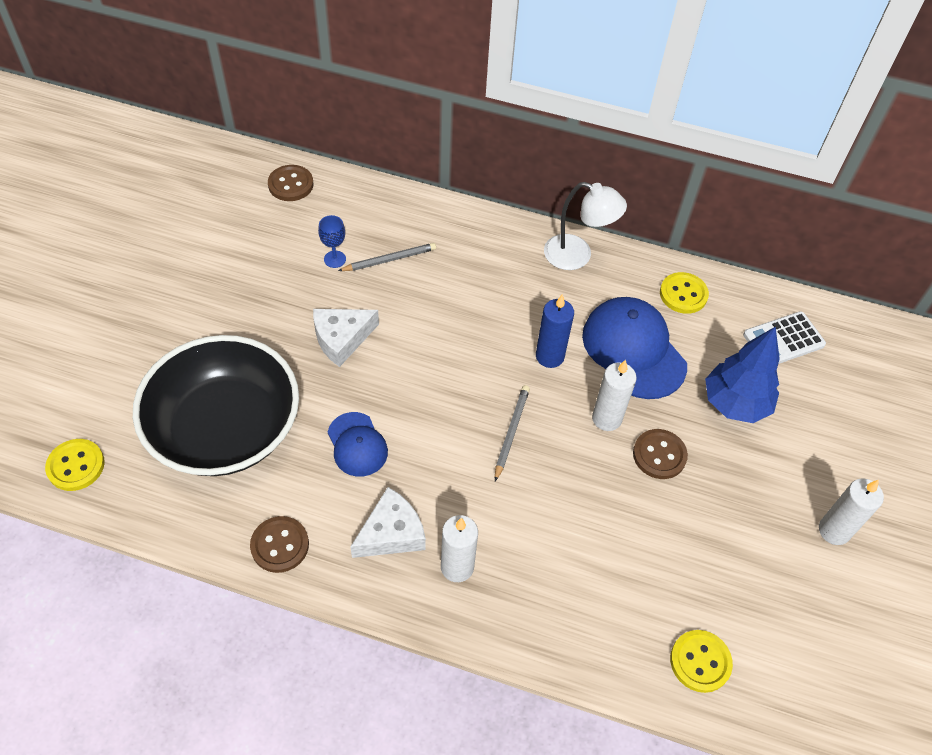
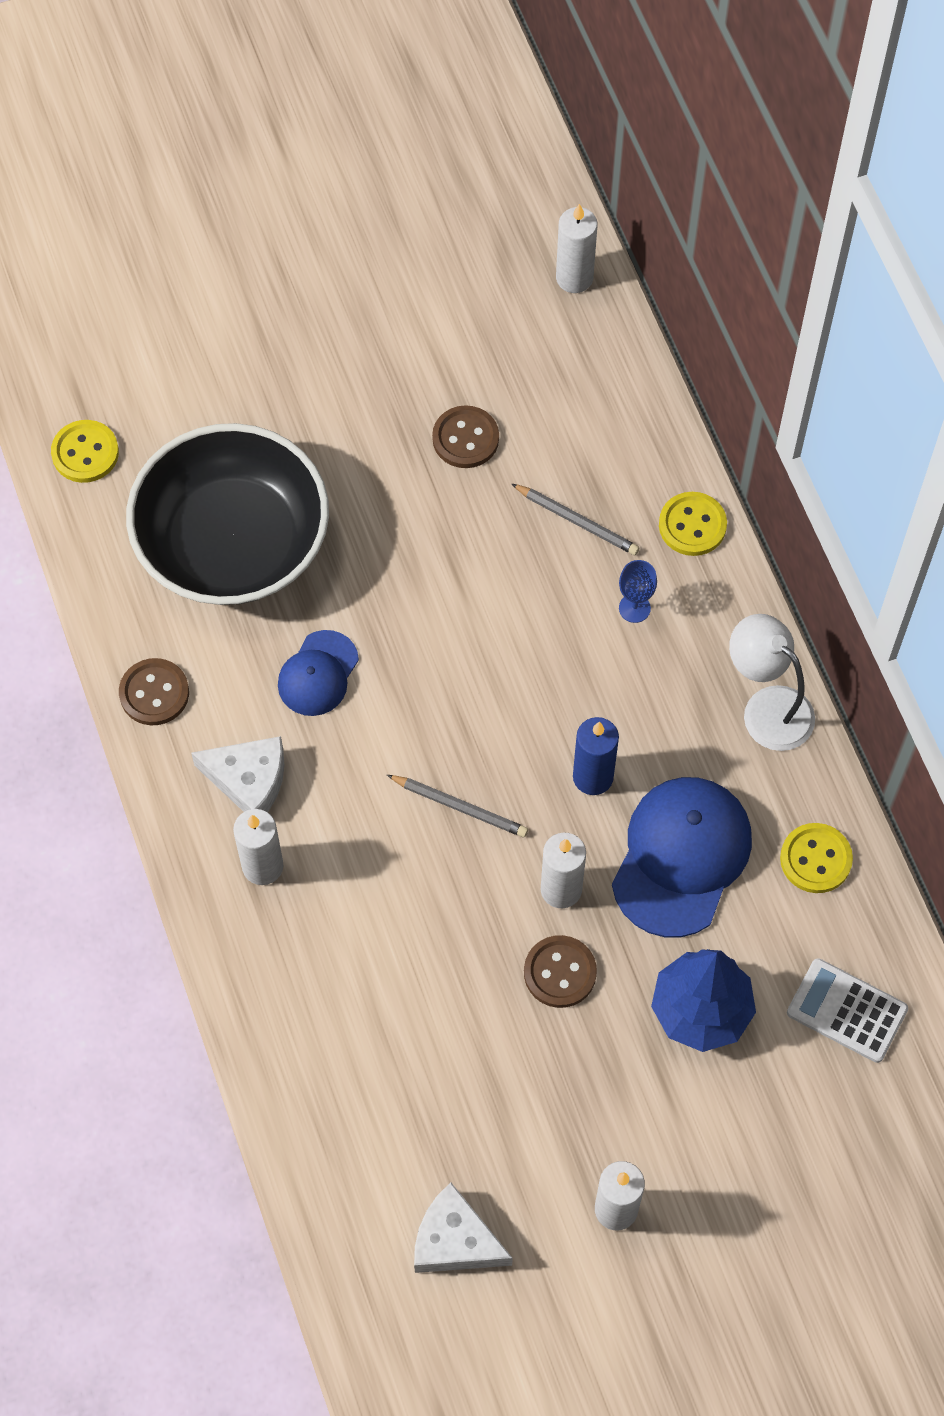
camera: 55 degrees right, 10 degrees up
brown button [268,165,313,201] -> brown button moved to [432,405,499,468]
white cheese [313,309,379,367] -> white cheese moved to [414,1182,513,1273]
blue goblet [318,215,346,268] -> blue goblet moved to [619,560,657,623]
grey pencil [495,385,530,481] -> grey pencil turned 45 degrees clockwise [387,775,528,837]
white lamp [544,182,627,270] -> white lamp turned 150 degrees clockwise [729,614,815,751]
yellow button [670,630,733,693] -> yellow button moved to [659,492,727,556]
none -> white candle [556,204,597,293]

